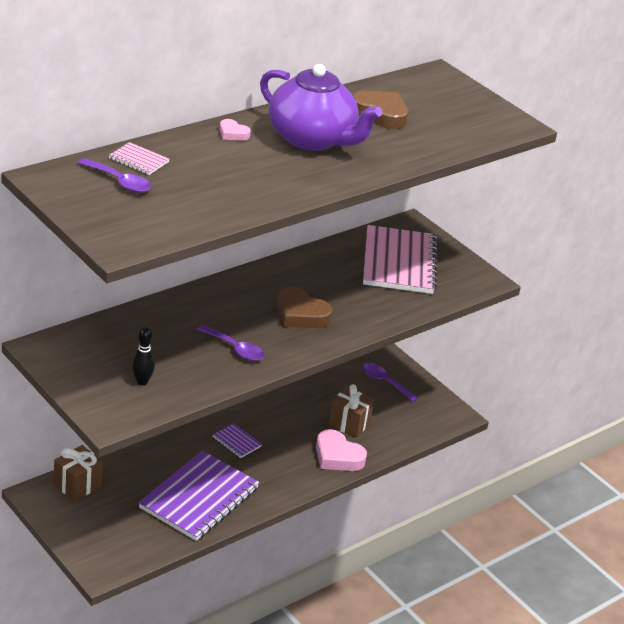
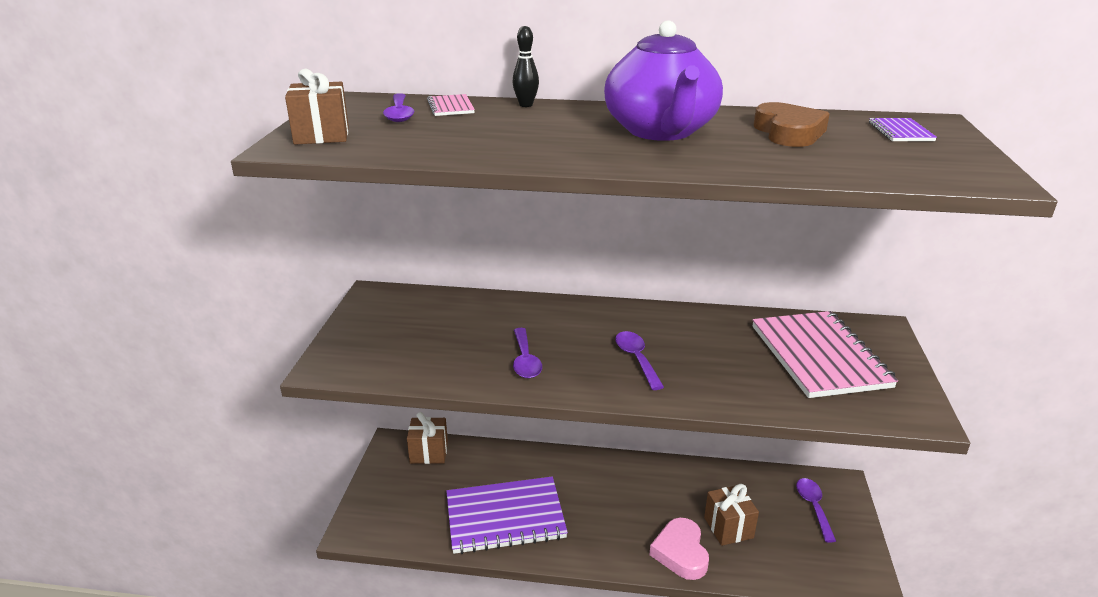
camera: 50 degrees right, 5 degrees down
black bowling pin [132,327,155,385] -> black bowling pin moved to [513,26,539,107]
purple notebook [213,423,262,458] -> purple notebook moved to [869,118,937,141]
pink heart [220,119,251,141] -> none
brown heart [277,287,332,328] -> purple spoon [615,331,664,390]
pink notebook [363,225,437,294] -> pink notebook turned 60 degrees counterclockwise [752,311,898,398]
none -> brown gift [285,69,349,145]

